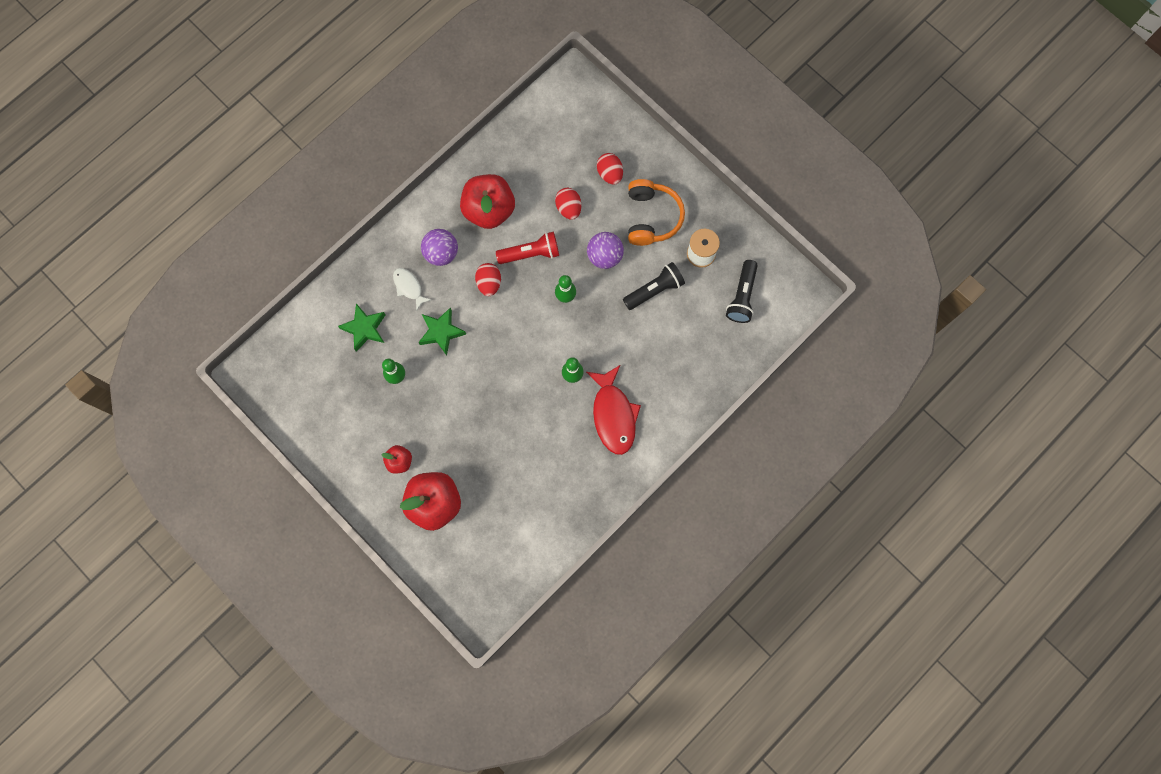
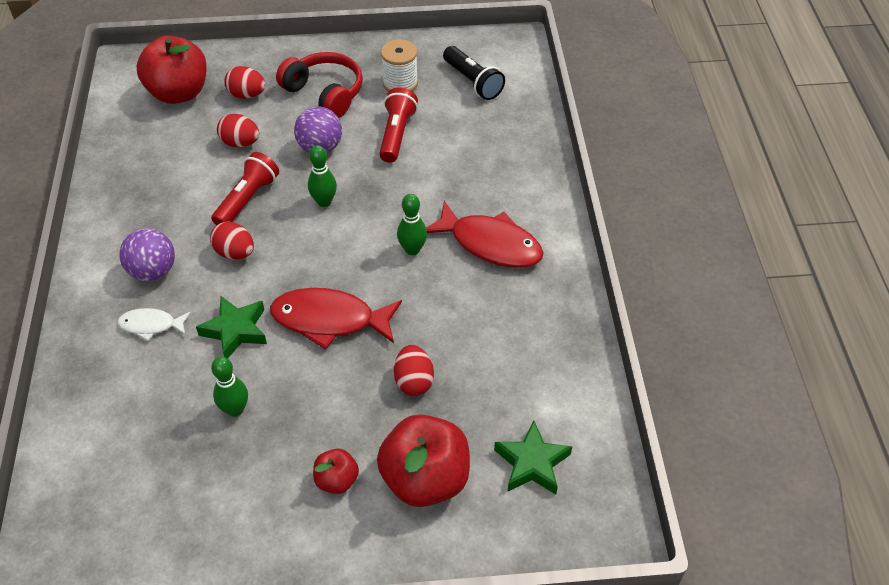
camera: 50 degrees left, 25 degrees down
green star [338,303,386,352] -> green star moved to [494,421,572,495]
red apple [460,174,515,229] -> red apple moved to [137,36,207,104]
black flashlight [623,262,685,310] -> red flashlight [379,87,418,163]
orange headphones [628,179,685,246] -> red headphones [276,52,363,118]
none -> red fish [270,288,402,349]
none -> red egg [394,345,434,396]

